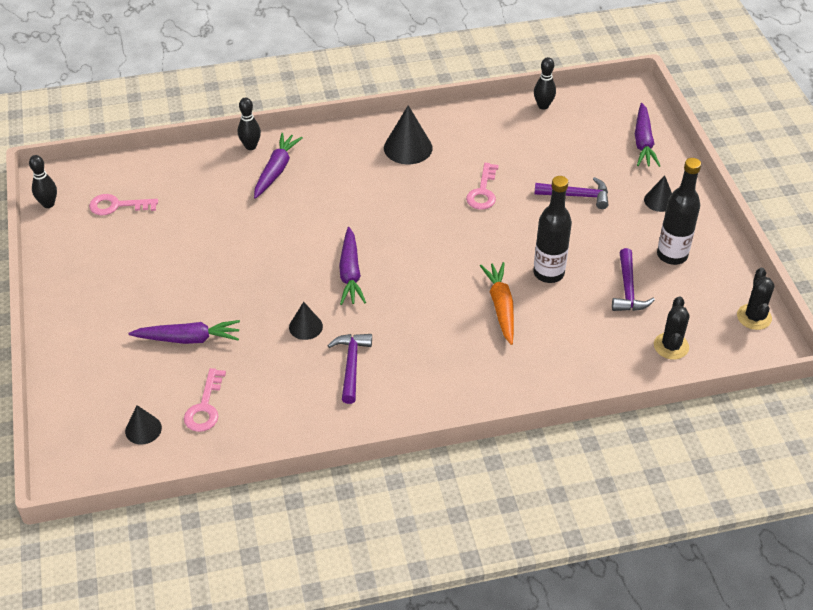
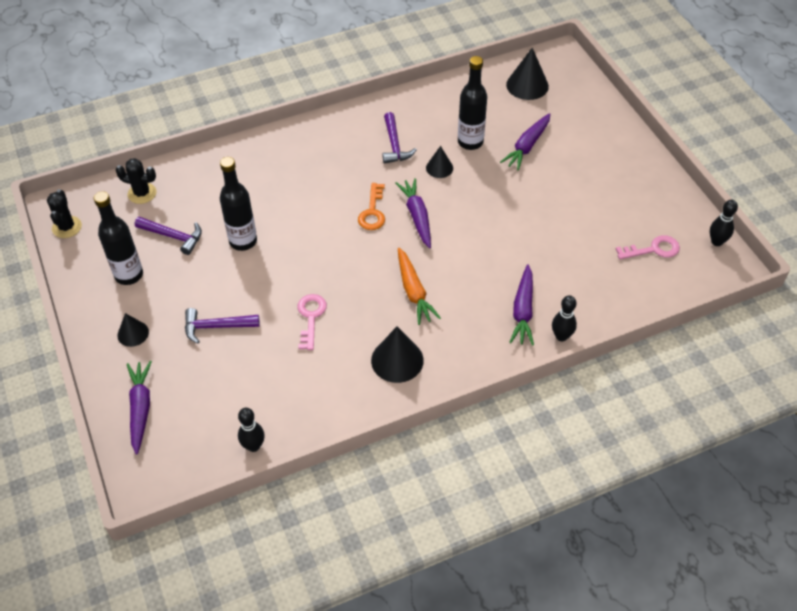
camera: 170 degrees right, 5 degrees up
black cone [125,405,162,445] -> black cone [506,48,549,100], size x1.65
purple carrot [128,320,240,344] -> purple carrot turned 45 degrees counterclockwise [500,113,550,170]
pink key [184,368,226,432] -> none
orange carrot [480,262,514,345] -> orange carrot moved to [398,248,441,325]
purple hammer [612,248,655,311] -> purple hammer turned 120 degrees clockwise [135,217,202,255]
black cactus [654,296,690,359] -> black cactus turned 75 degrees counterclockwise [115,158,156,204]
none -> orange key [358,183,385,230]
none -> black bottle [458,56,487,150]

